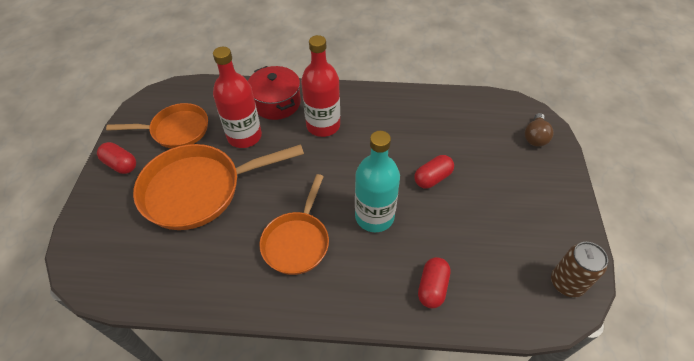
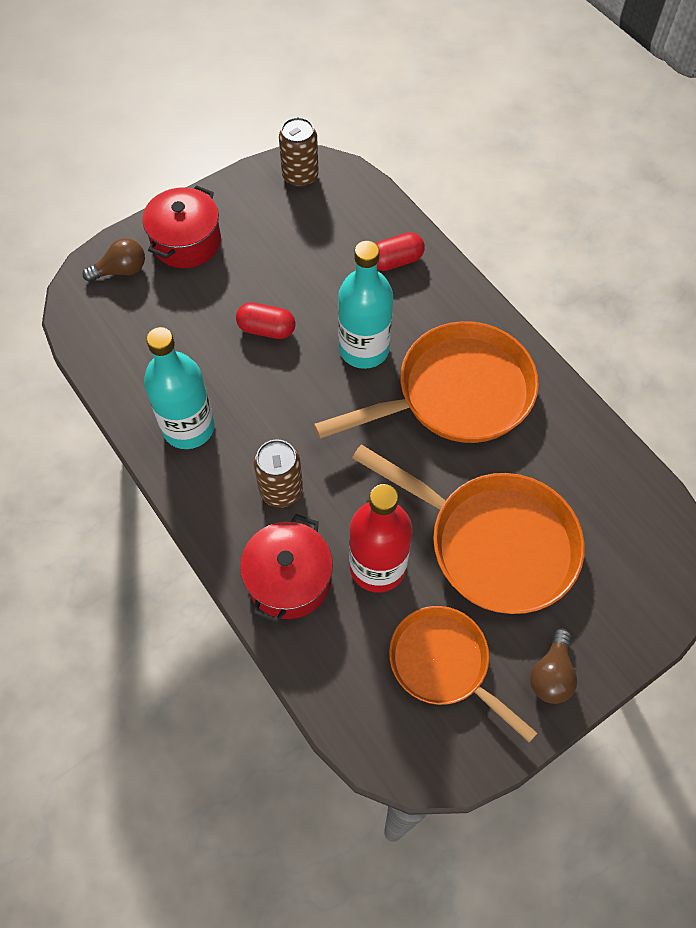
camera: 130 degrees left, 10 degrees up
red capsule [97,142,136,174] -> brown light bulb [530,628,577,704]
orange pan [259,174,329,275] -> orange pan [314,321,539,443], size x1.58
red bottle [301,35,340,137] -> brown can [254,439,303,507]
none -> red pot [142,185,221,268]
none -> turquoise bottle [144,327,215,449]

